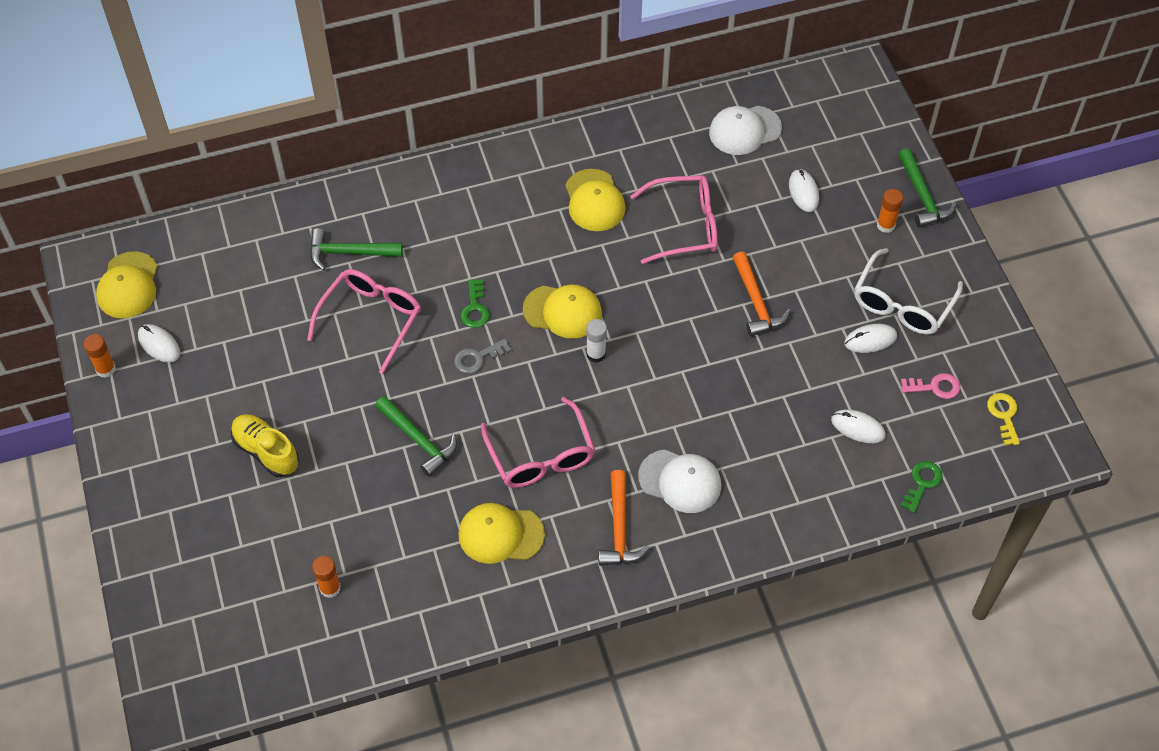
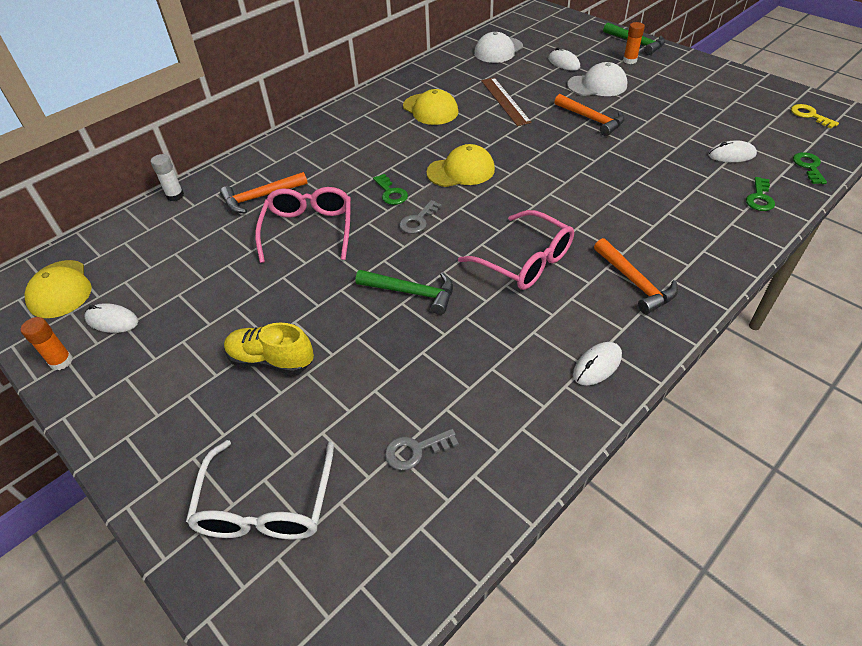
camera: 25 degrees left, 10 degrees down
green hammer [310,228,403,271] -> orange hammer [220,172,308,213]
orange glue stick [312,556,341,598] -> grey key [385,429,459,470]
yellow cap [459,503,545,564] -> none
white glue stick [586,319,607,363] -> white glue stick moved to [151,154,184,201]
pink glasses [630,175,718,264] -> brown ruler [481,77,532,126]
white cap [638,449,721,513] -> white cap moved to [567,62,628,96]
white mouse [844,324,897,353] -> white mouse moved to [573,342,622,385]
white glasses [855,248,963,335] -> white glasses moved to [186,440,334,540]
pink key [901,373,960,399] -> none
none -> green key [746,177,775,211]

